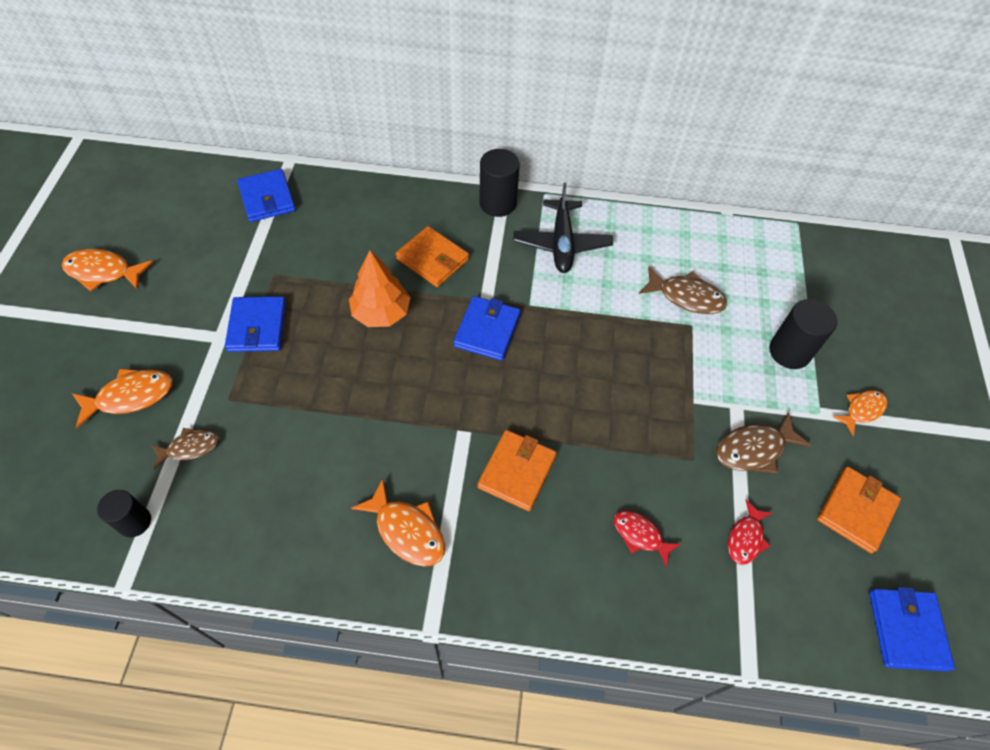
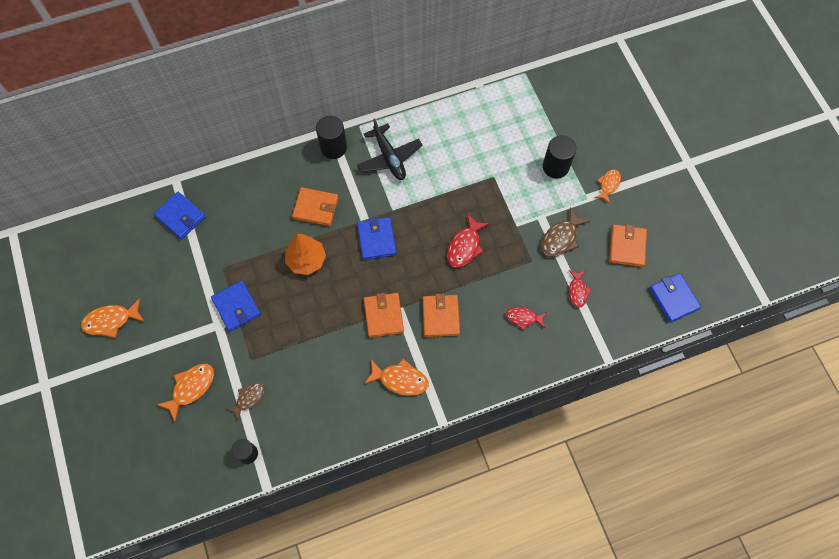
camera: 25 degrees left, 10 degrees up
brown fish [639,267,727,314] -> none
none -> orange wallet [364,293,404,338]
none -> red fish [447,214,489,268]

